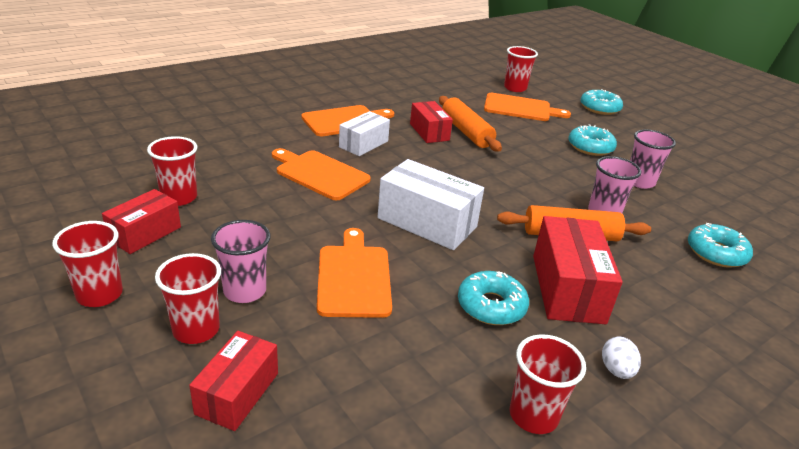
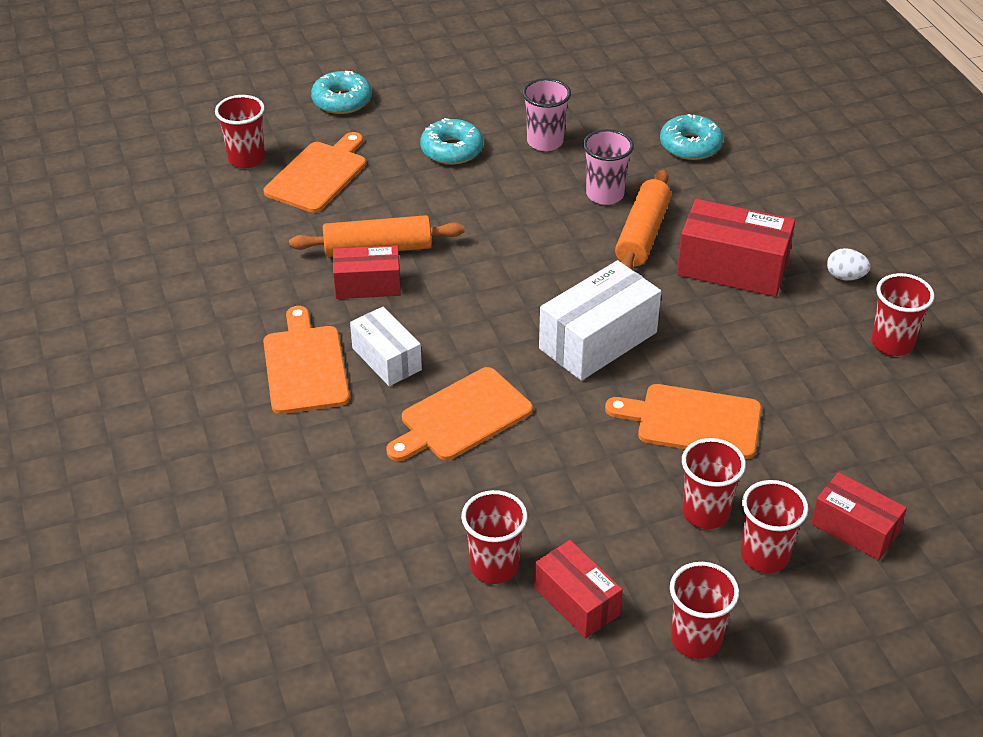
camera: 70 degrees left, 10 degrees up
pink cup [211,220,271,303] -> red cup [682,438,746,529]
turquoise donut [458,271,529,325] -> none

